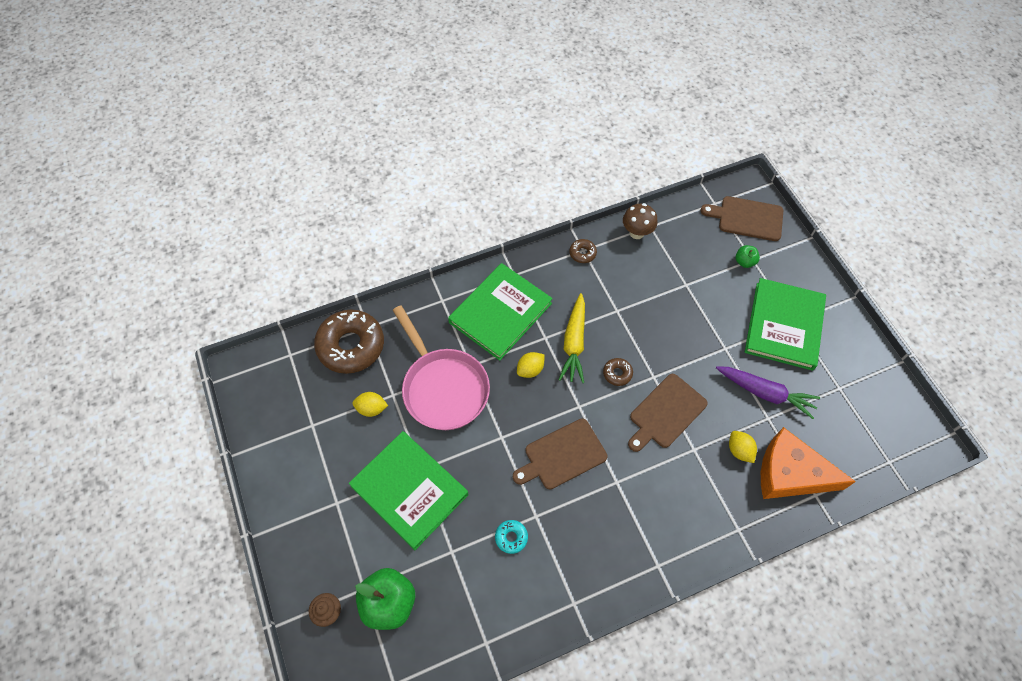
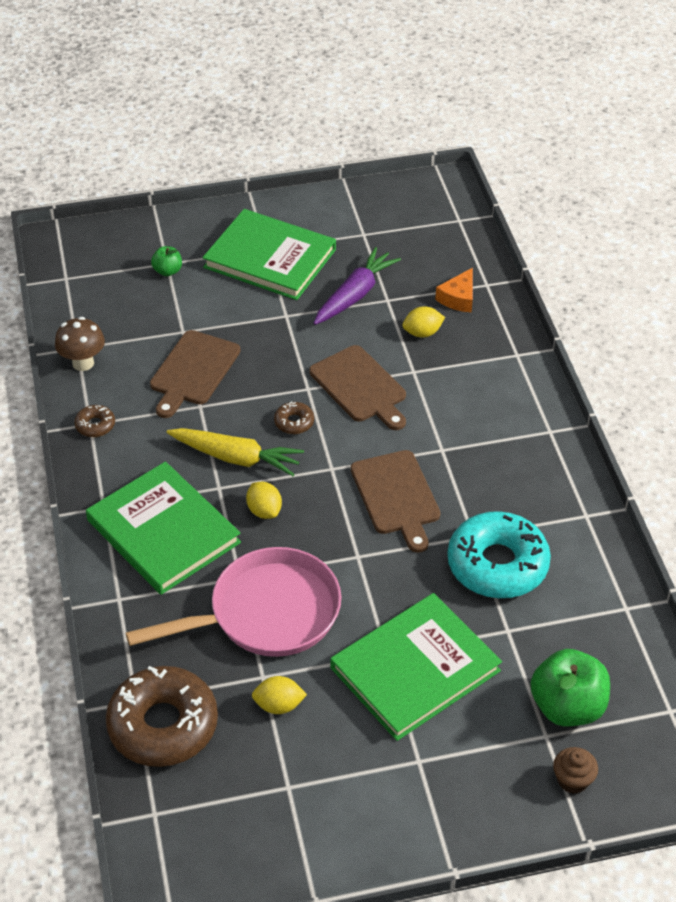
camera: 80 degrees left, 15 degrees down
yellow lemon [352,392,388,417] -> yellow lemon turned 75 degrees clockwise [252,676,307,714]
turquoise donut [495,520,528,554] -> turquoise donut [447,511,551,598], size x2.34
brown cutting board [701,196,783,241] -> brown cutting board moved to [150,330,240,418]
orange cheese [761,427,856,499] -> orange cheese [435,268,473,313], size x0.50

